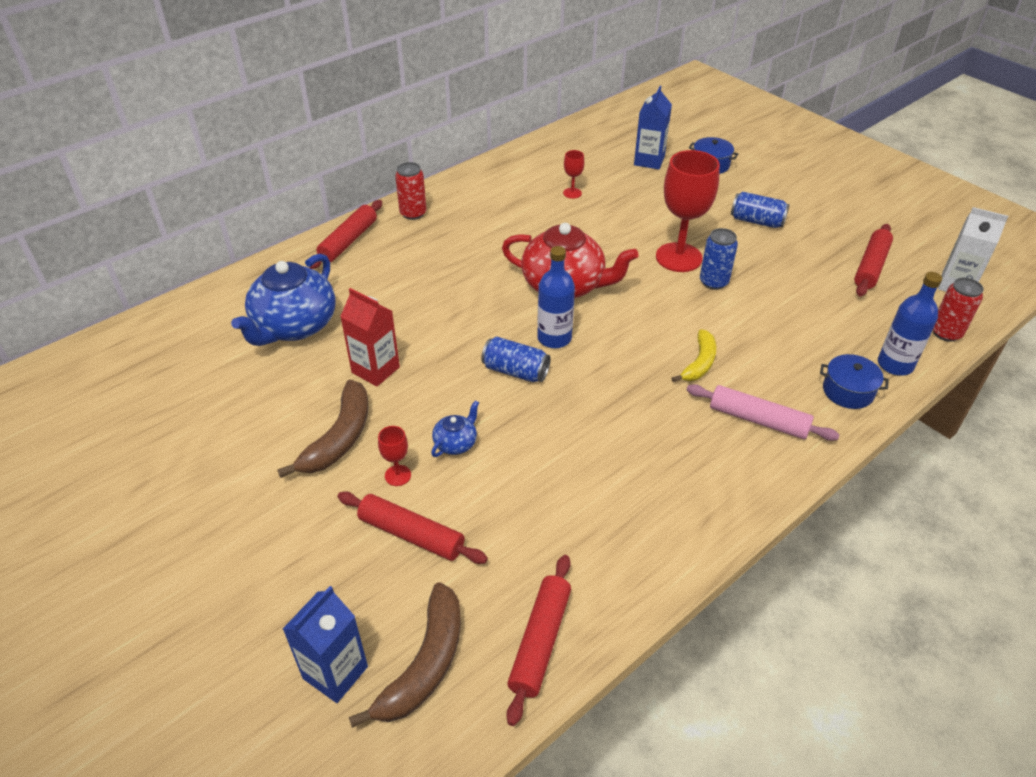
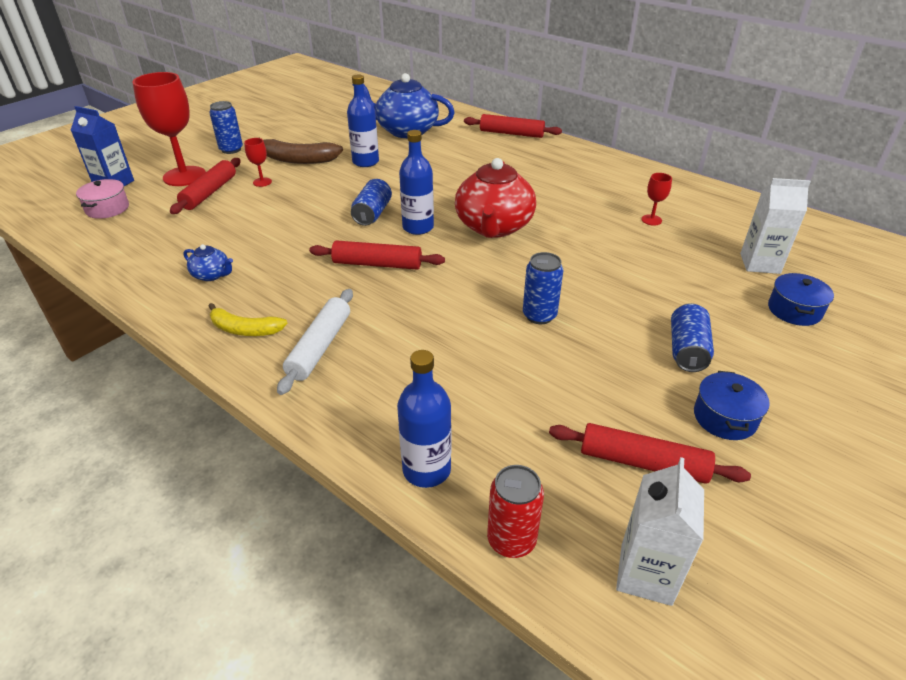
camera: 80 degrees right, 5 degrees down
red carton [340,288,400,387] -> blue bottle [347,74,379,167]
brown banana [349,582,461,728] -> pink pot [76,179,129,219]
red can [395,162,427,220] -> none
blue teapot [431,400,479,457] -> blue teapot moved to [183,244,233,281]
red rolling pin [507,555,571,726] -> red rolling pin moved to [309,240,445,270]
blue carton [634,86,672,169] -> white carton [740,178,811,274]
red goblet [656,150,720,272] -> red goblet moved to [132,72,206,186]
yellow banana [672,329,716,382] -> yellow banana moved to [208,303,288,336]
pink rolling pin [687,384,839,441] -> white rolling pin [277,289,353,395]
blue pot [820,354,889,409] -> blue pot moved to [694,371,770,440]
none -> blue can [209,101,243,154]

